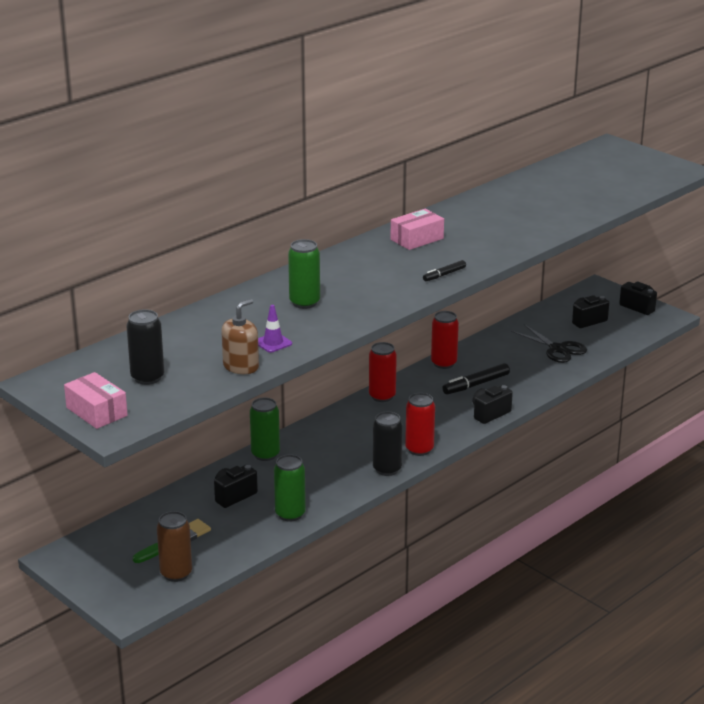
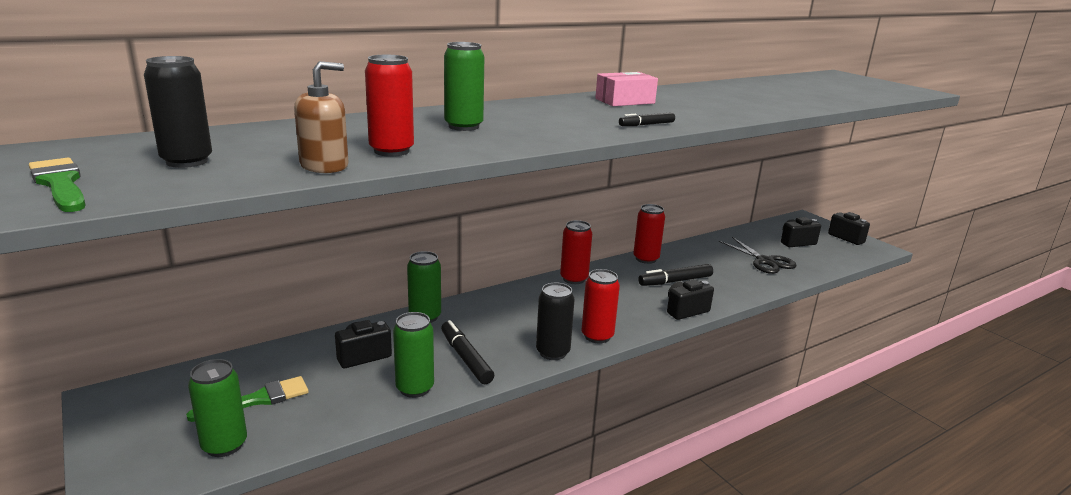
camera: 10 degrees right, 5 degrees down
pink box [64,372,128,429] -> green brush [29,158,86,212]
brown can [157,511,192,582] -> green can [188,359,247,457]
purple traffic cone [258,305,292,353] -> red can [365,55,414,157]
none -> black marker [441,320,494,384]

